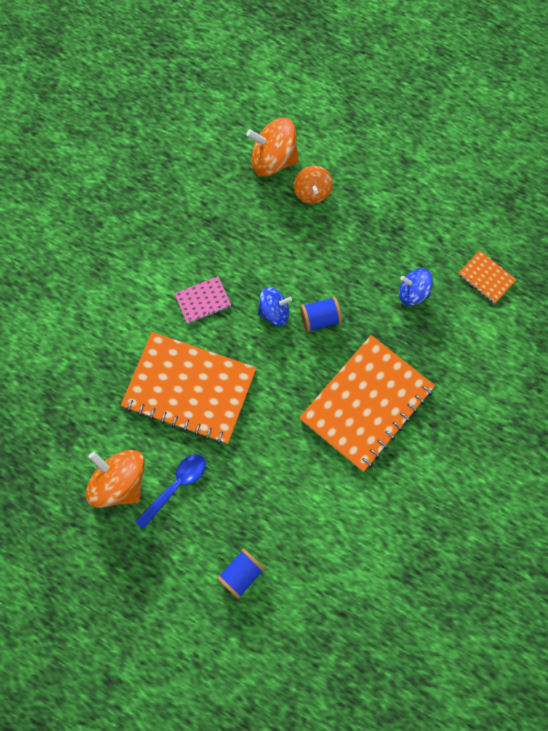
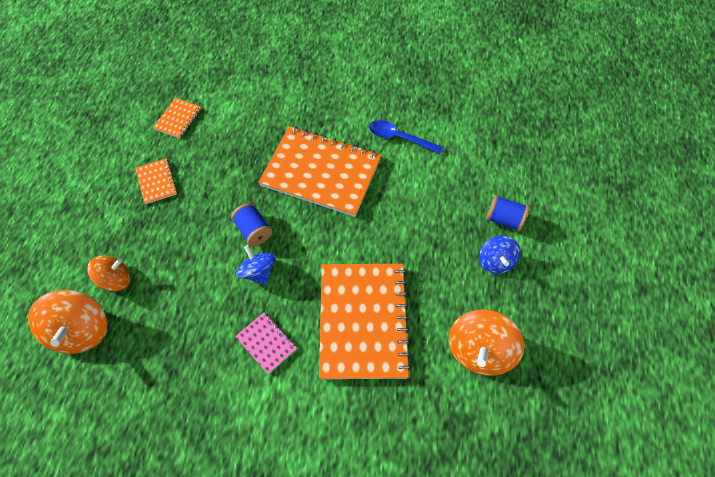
camera: 110 degrees left, 10 degrees down
blue spoon [135,454,206,529] -> blue spoon moved to [369,120,443,154]
blue spinning top [399,268,433,306] -> blue spinning top moved to [479,236,520,274]
none -> orange notebook [135,158,177,204]

